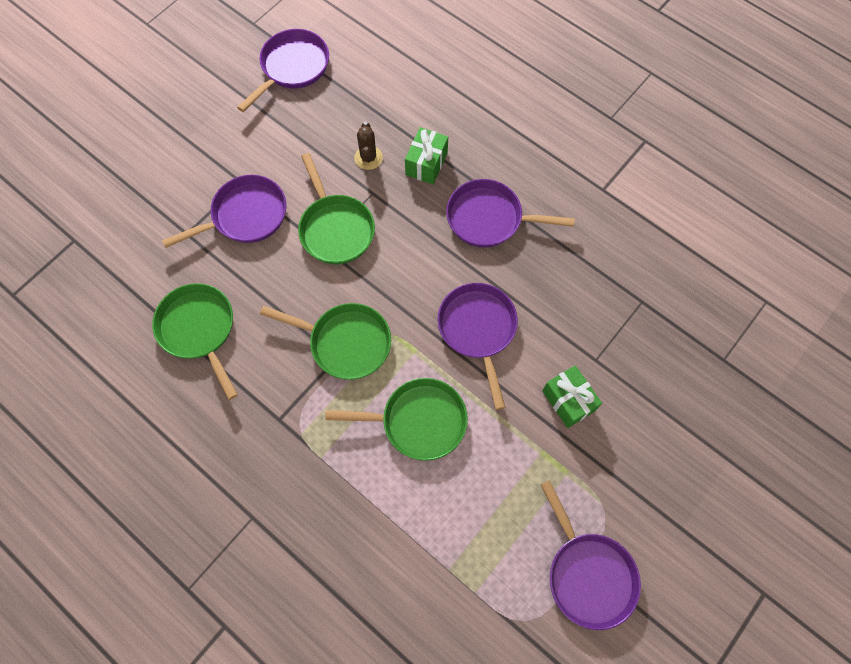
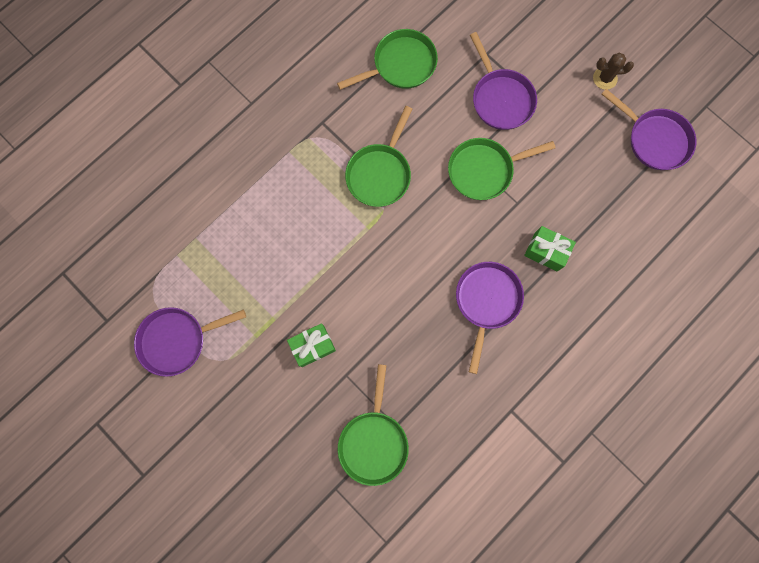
camera: 95 degrees right, 10 degrees up
green pan [325,378,468,461] -> green pan moved to [338,364,409,486]
brown cactus [354,122,383,170] -> brown cactus moved to [593,53,634,89]
purple pan [437,283,518,410] -> none

